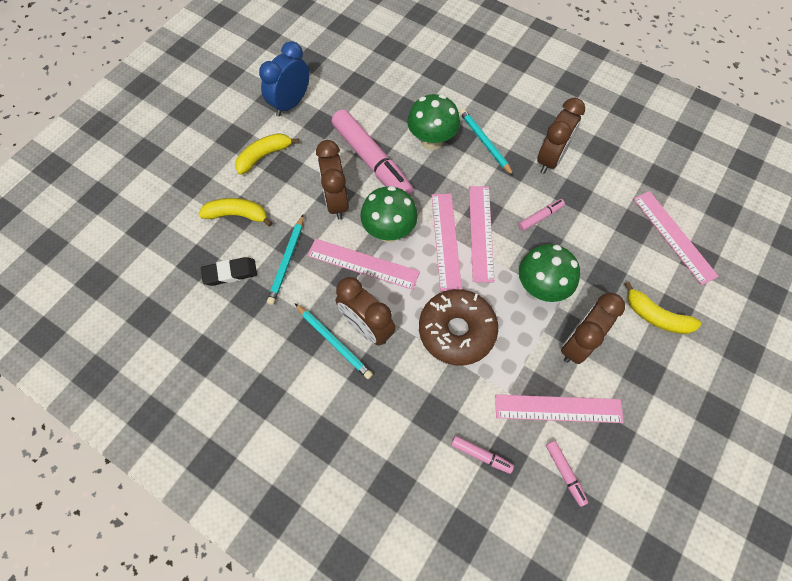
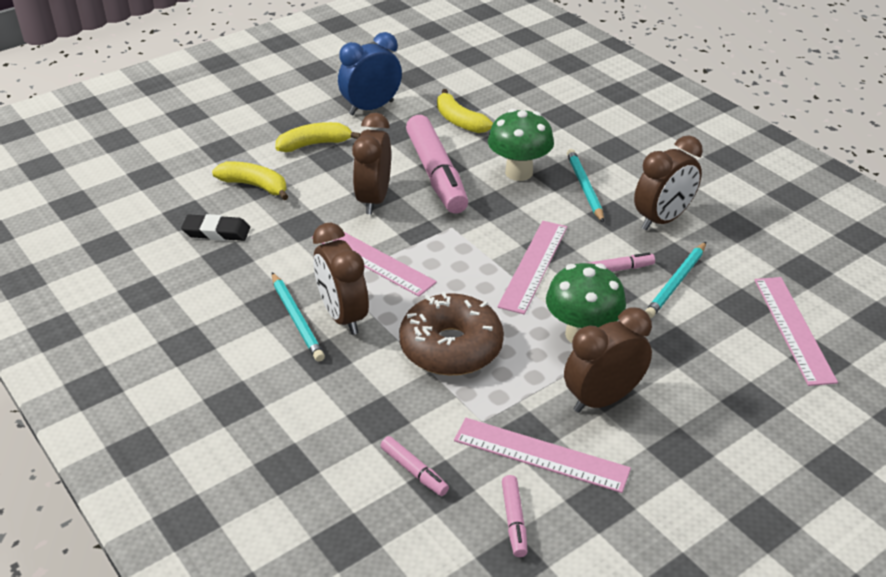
camera: 20 degrees right, 25 degrees down
turquoise pencil [267,214,304,305] -> turquoise pencil moved to [645,242,706,318]
green mushroom [360,186,418,242] -> none
pink ruler [432,193,462,292] -> none
yellow banana [625,282,701,334] -> yellow banana moved to [437,89,493,133]

